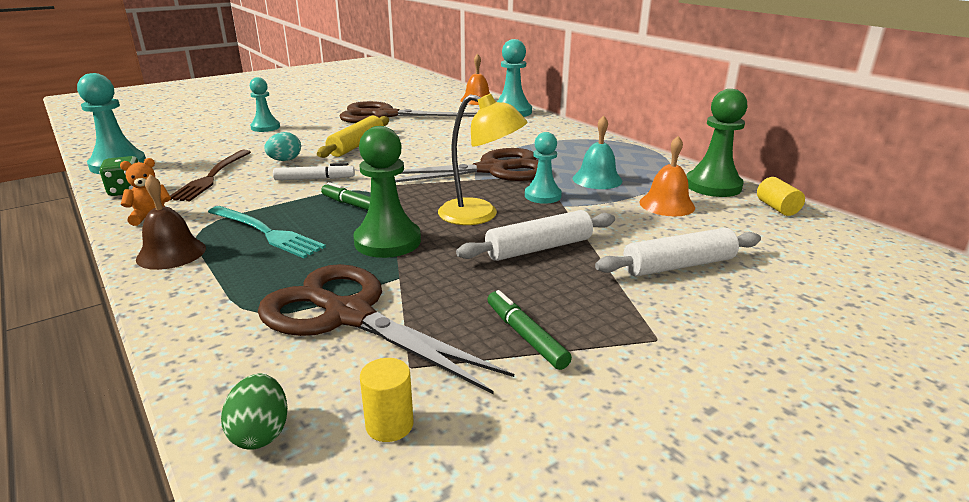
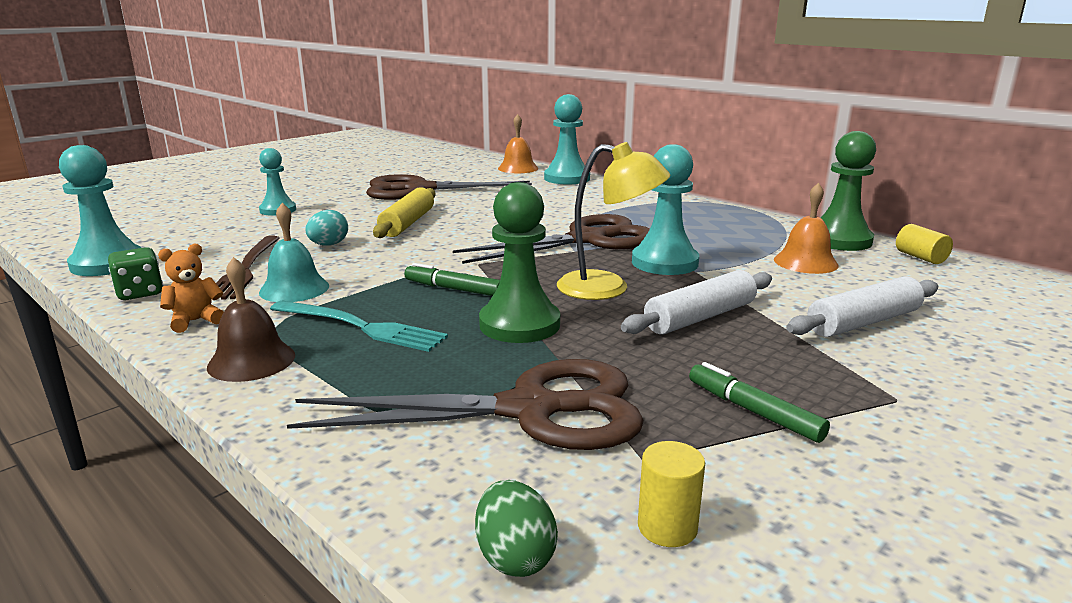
camera: 10 degrees left, 5 degrees down
brown scissors [258,264,514,394] -> brown scissors turned 150 degrees clockwise [287,359,644,450]
white marker [273,163,355,180] -> none
turquoise pawn [525,132,562,204] -> turquoise pawn [632,144,699,275], size x1.54
turquoise bell [572,116,622,189] -> turquoise bell moved to [259,203,329,302]

